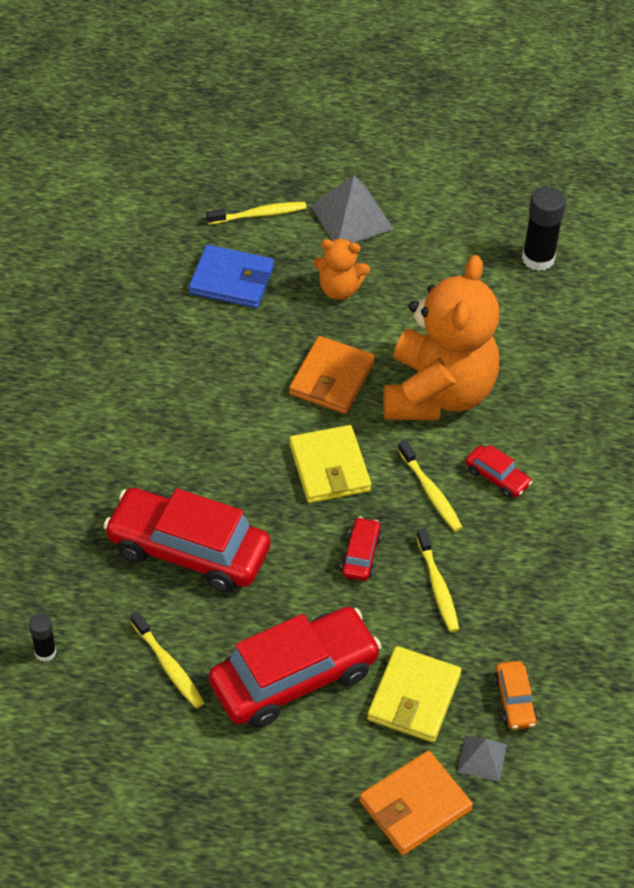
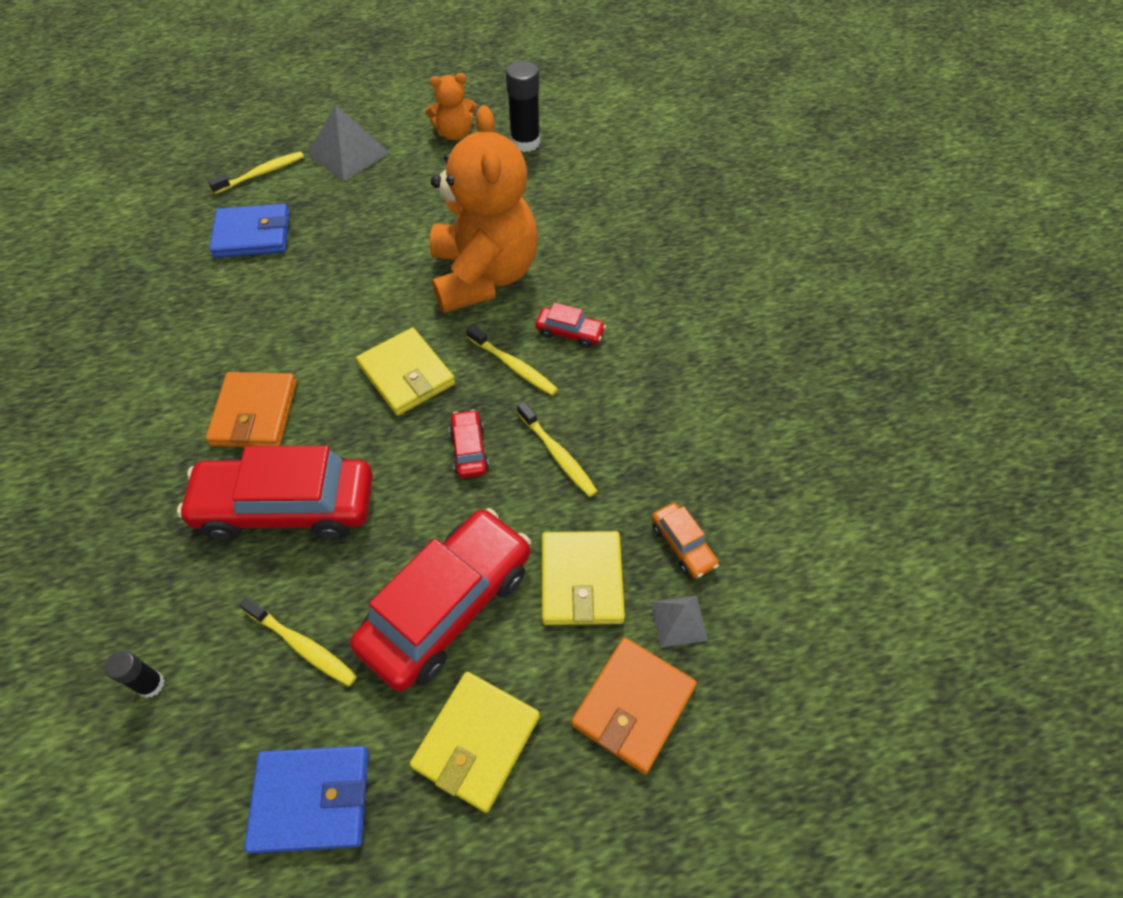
camera: 20 degrees left, 5 degrees up
orange wallet [289,336,375,414] -> orange wallet moved to [206,372,297,447]
orange teddy bear [313,239,370,300] -> orange teddy bear moved to [426,73,477,141]
none -> blue wallet [244,746,369,854]
none -> yellow wallet [410,672,540,813]

